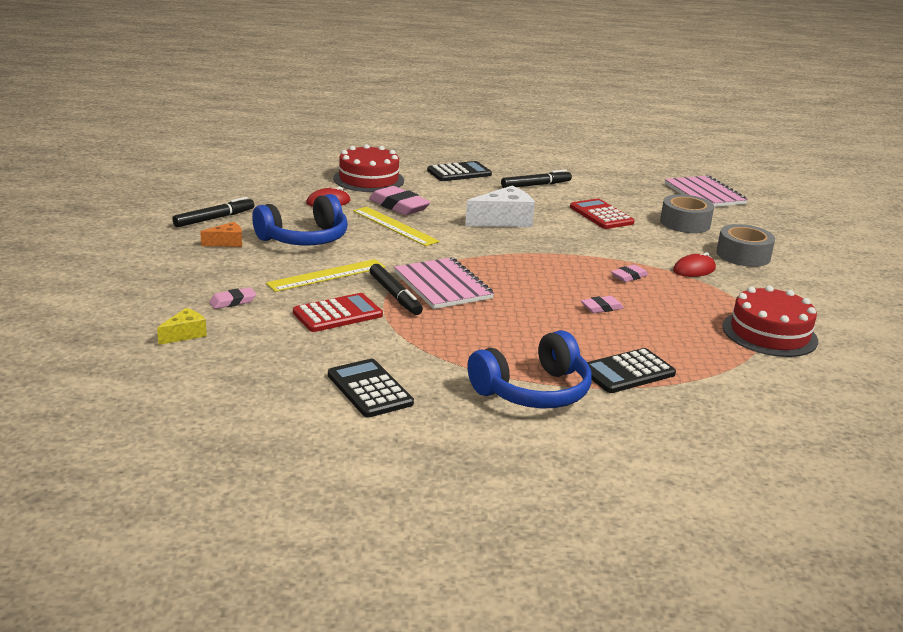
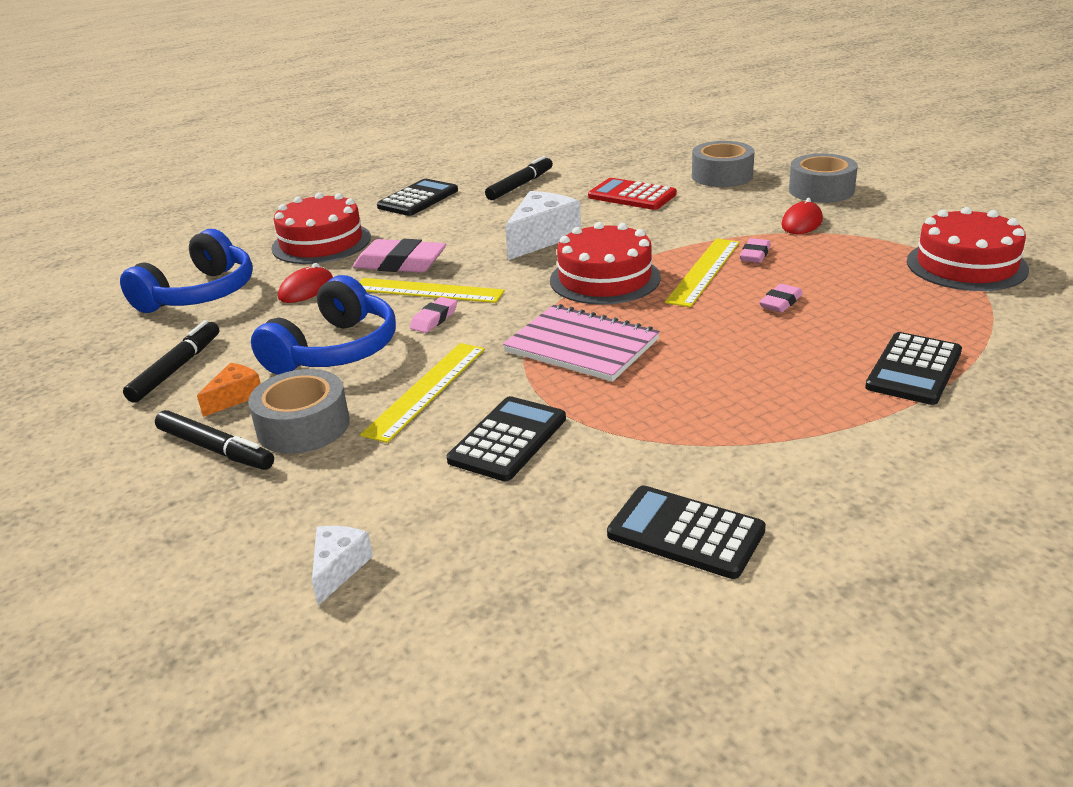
camera: 25 degrees left, 5 degrees up
yellow cheese [157,308,207,345] -> white cheese [312,526,373,606]
pink eraser [209,287,256,309] -> pink eraser moved to [410,297,457,333]
red calculator [293,293,383,332] -> black calculator [447,396,566,481]
black marker [370,264,423,315] -> black marker moved to [155,410,274,470]
blue headphones [468,330,592,408] -> blue headphones moved to [120,229,253,313]
pink notebook [664,175,748,207] -> none
none -> grey tape [248,369,350,454]
none -> red cake [550,222,661,305]
none -> yellow ruler [665,238,740,307]

